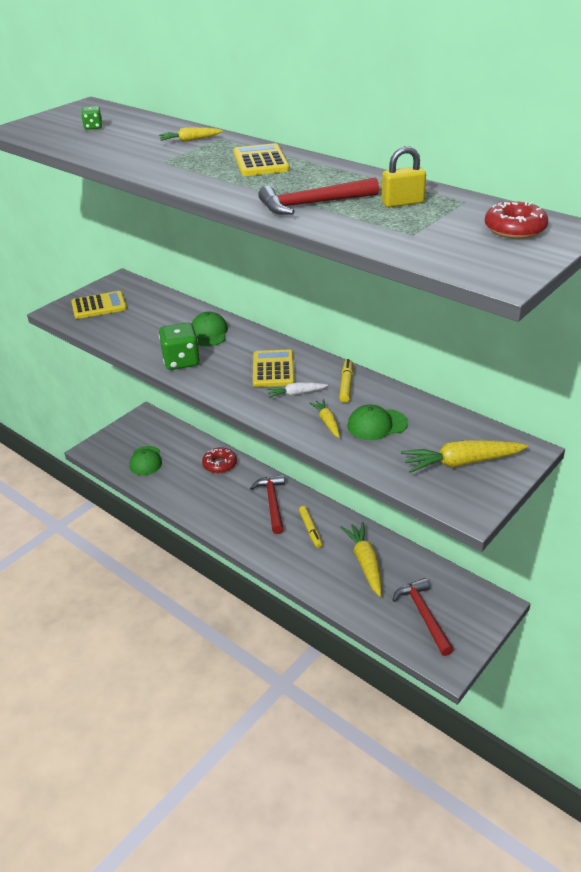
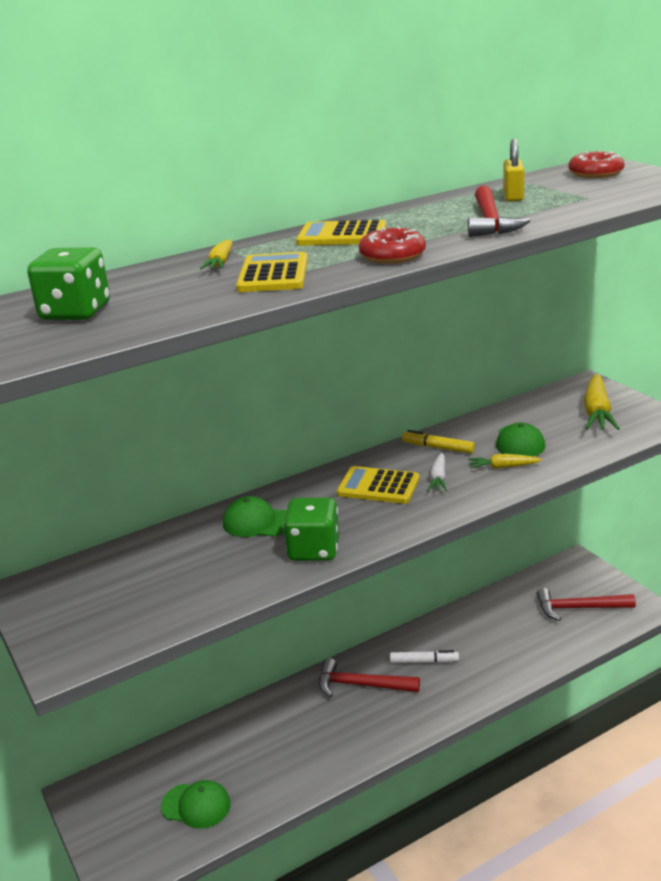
camera: 70 degrees left, 10 degrees down
yellow calculator [71,291,127,319] -> yellow calculator moved to [236,252,308,292]
green dice [81,106,103,130] -> green dice [27,247,110,320], size x2.00
red donut [202,447,237,473] -> red donut moved to [359,226,426,264]
yellow marker [299,506,323,548] -> white marker [390,650,459,663]
yellow carrot [340,522,382,597] -> none

